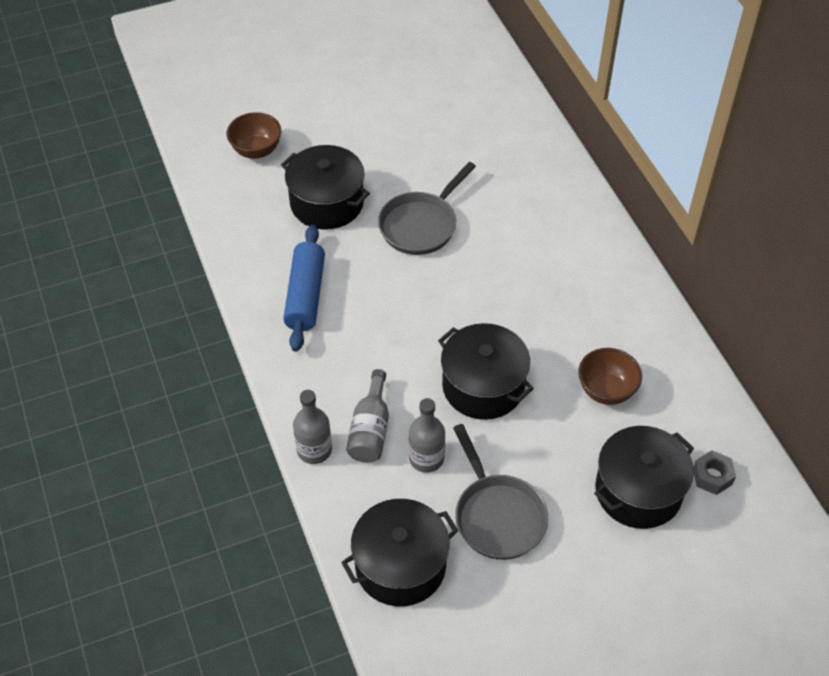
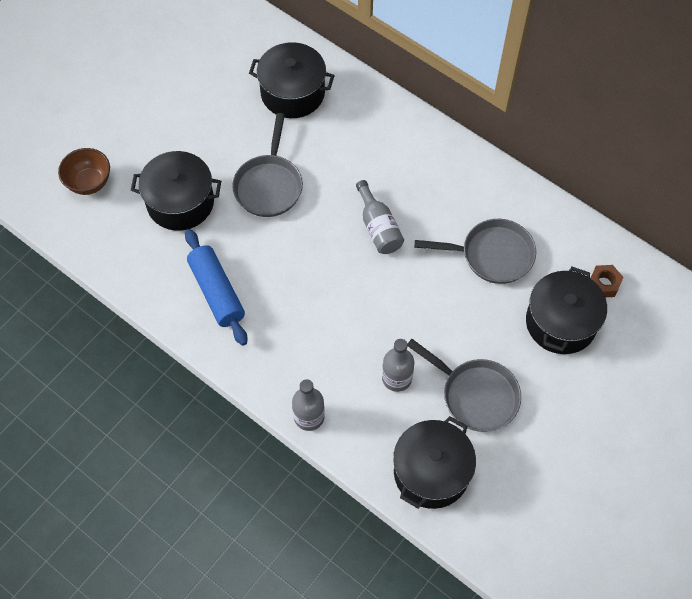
camera: 30 degrees left, 10 degrees up
grey bottle [346,369,389,463] -> grey bottle moved to [356,180,404,254]
black pot [438,323,534,420] -> black pot moved to [249,42,335,118]
brown bowl [578,348,642,405] -> grey pan [414,219,536,284]
grey nut [693,450,736,495] -> brown nut [590,265,624,297]

